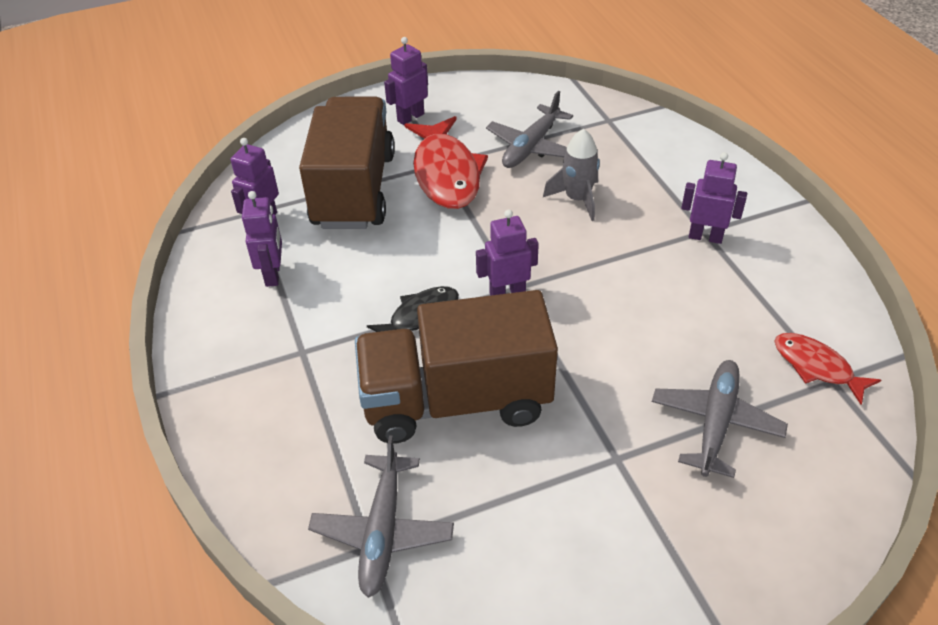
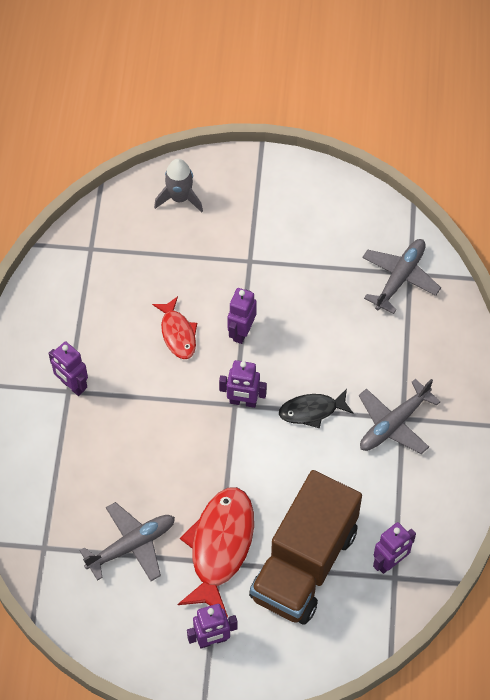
camera: 155 degrees left, 15 degrees up
purple robot [242,191,282,287] -> purple robot moved to [227,288,257,344]
brown truck [355,290,558,443] -> none
grey rocket [543,129,600,221] -> grey rocket moved to [154,159,203,212]
grey plane [652,360,788,478] -> grey plane moved to [359,379,441,454]
red fish [774,333,881,405] -> red fish moved to [152,296,197,359]

